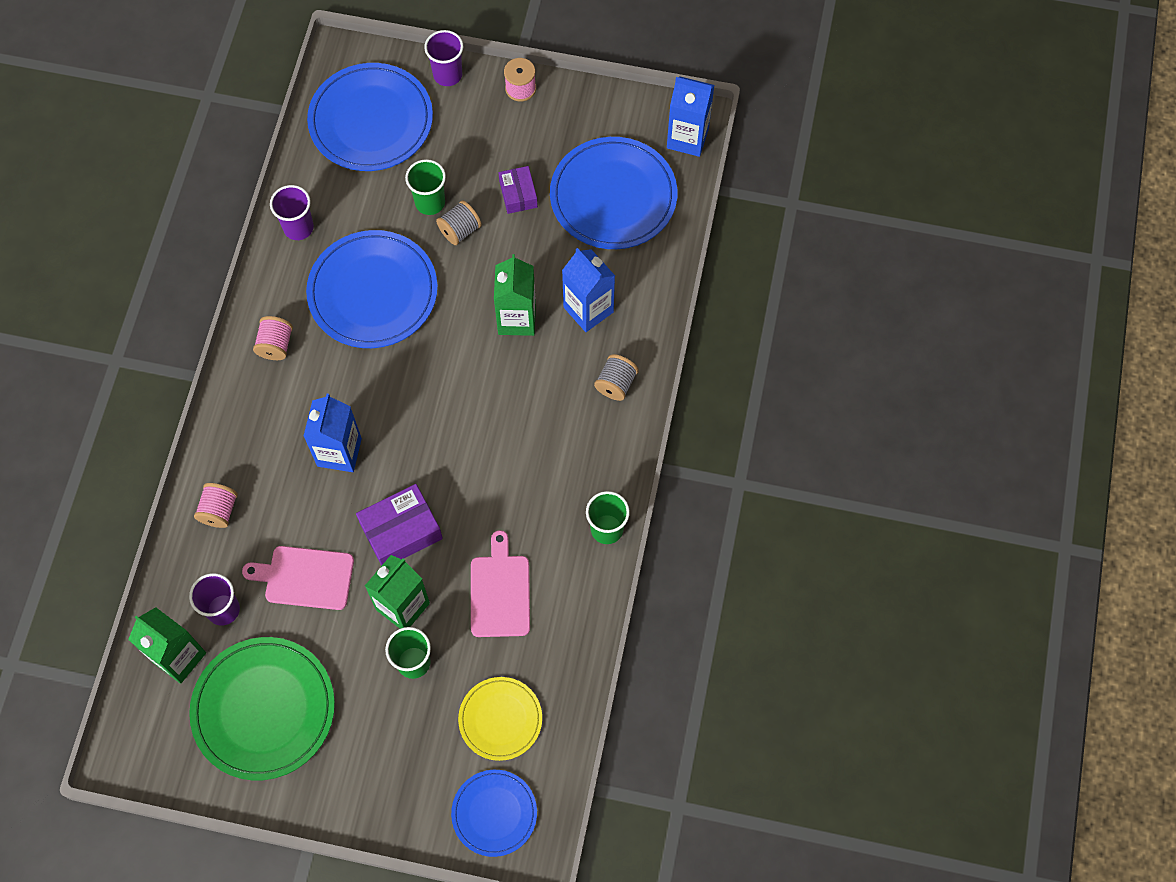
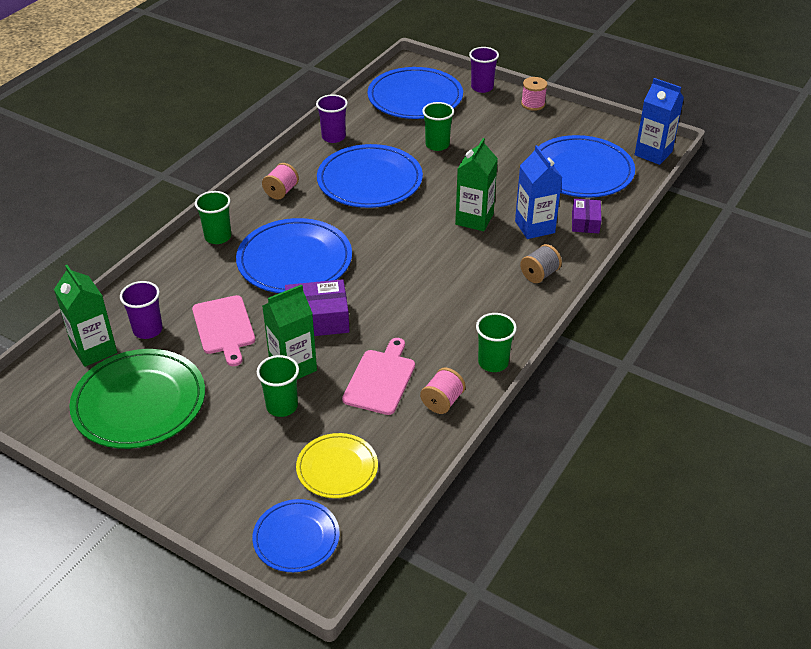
camera: 20 degrees right, 25 degrees down
pink spool [194,483,238,528] -> pink spool moved to [420,368,466,414]
pink cutting board [242,546,354,610] -> pink cutting board turned 135 degrees counterclockwise [192,295,255,366]
blue carton [303,394,362,472] -> blue plate [236,218,352,293]
grey spool [436,200,482,245] -> none
purple box [499,166,538,214] -> purple box moved to [572,199,601,233]
none -> green cup [195,191,231,244]

